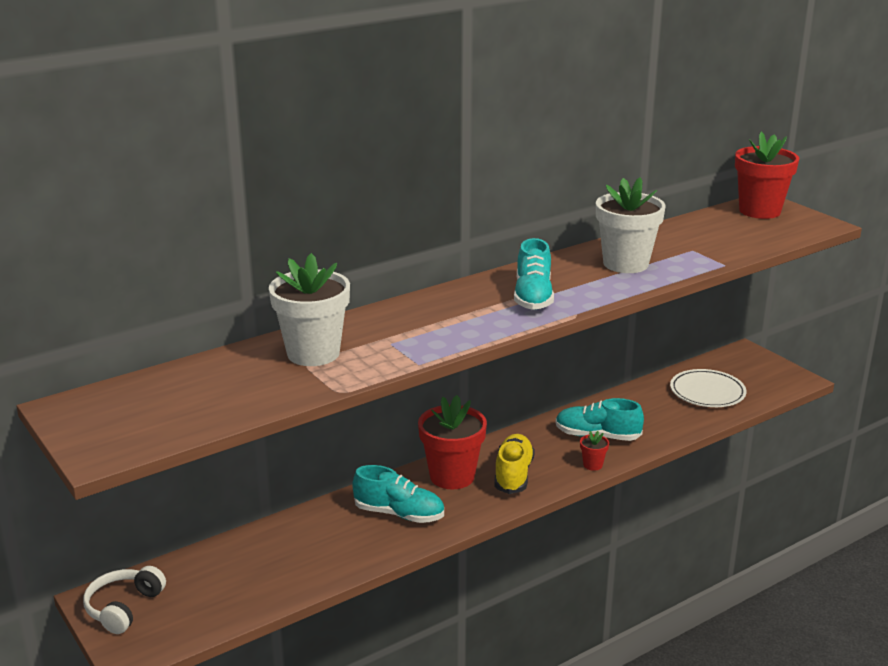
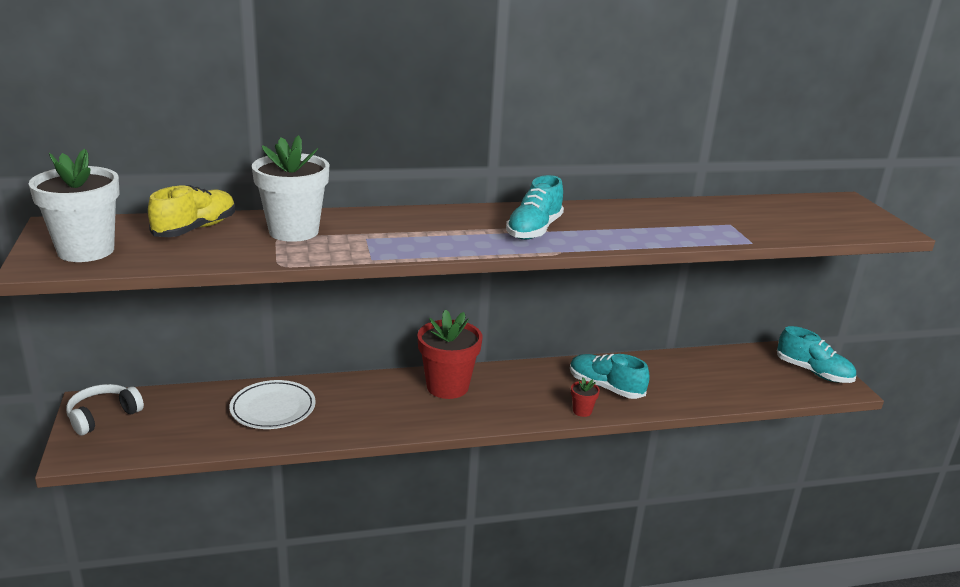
camera: 20 degrees right, 0 degrees up
turquoise shoe [352,465,444,523] -> turquoise shoe moved to [777,326,856,383]
yellow shoe [494,434,535,494] -> yellow shoe moved to [148,185,235,237]
white flower pot [596,177,666,273] -> white flower pot moved to [29,149,119,262]
white plate [670,369,747,407] -> white plate moved to [229,380,316,429]
red flower pot [735,131,799,219] -> none

